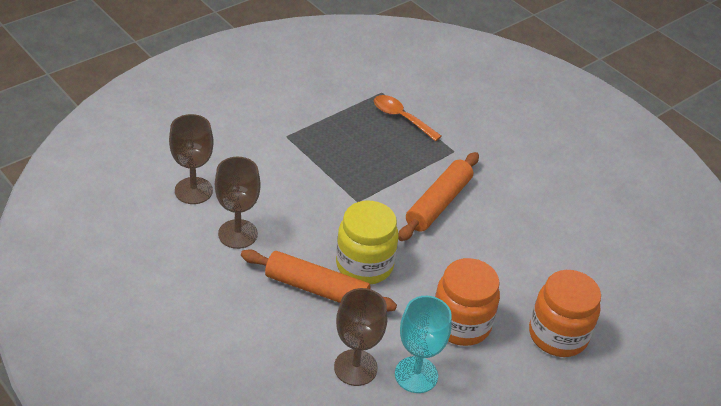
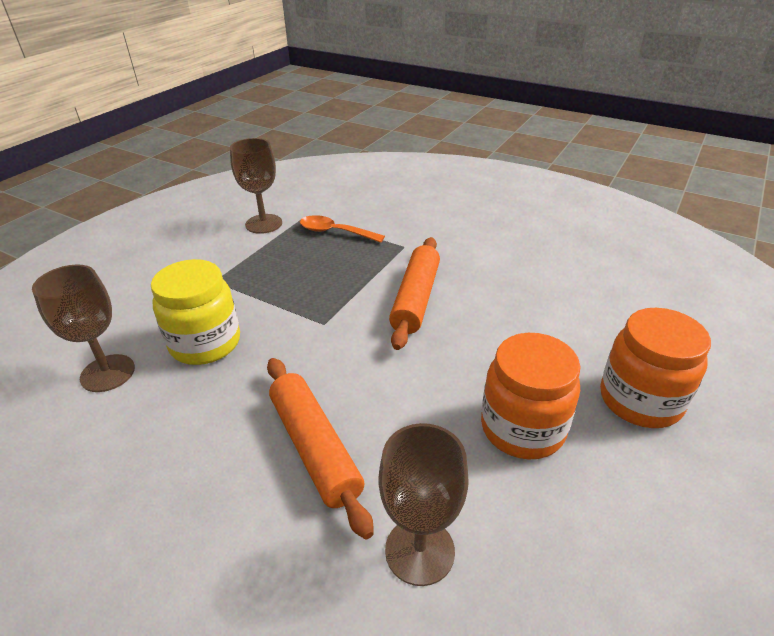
camera: 15 degrees left, 5 degrees down
brown goblet [215,157,261,249] -> brown goblet moved to [230,138,282,234]
orange rolling pin [241,249,397,312] -> orange rolling pin turned 60 degrees clockwise [267,358,374,540]
yellow jar [336,201,399,284] -> yellow jar moved to [151,259,240,365]
turquoise goblet [395,296,452,393] -> none

